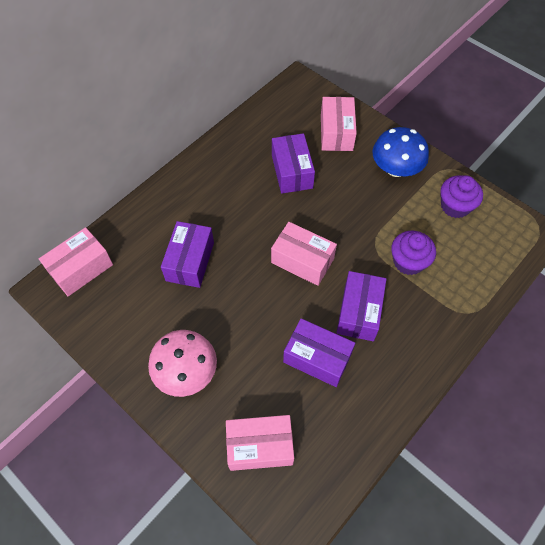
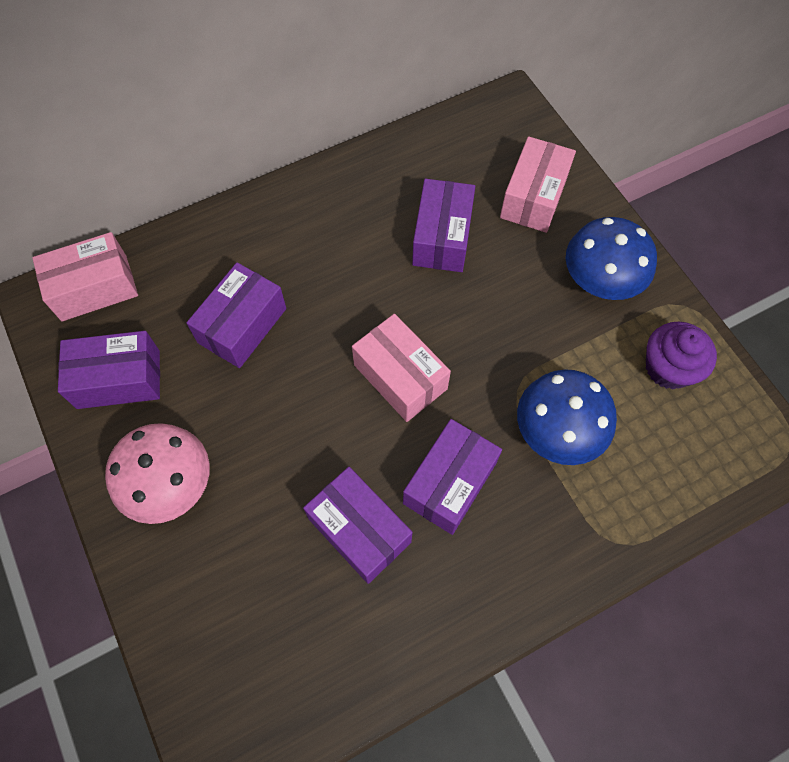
camera: 20 degrees right, 5 degrees up
pink box [226,415,294,471] -> none
purple cupcake [391,230,436,275] -> blue mushroom [517,369,617,465]
none -> purple box [58,331,160,409]

